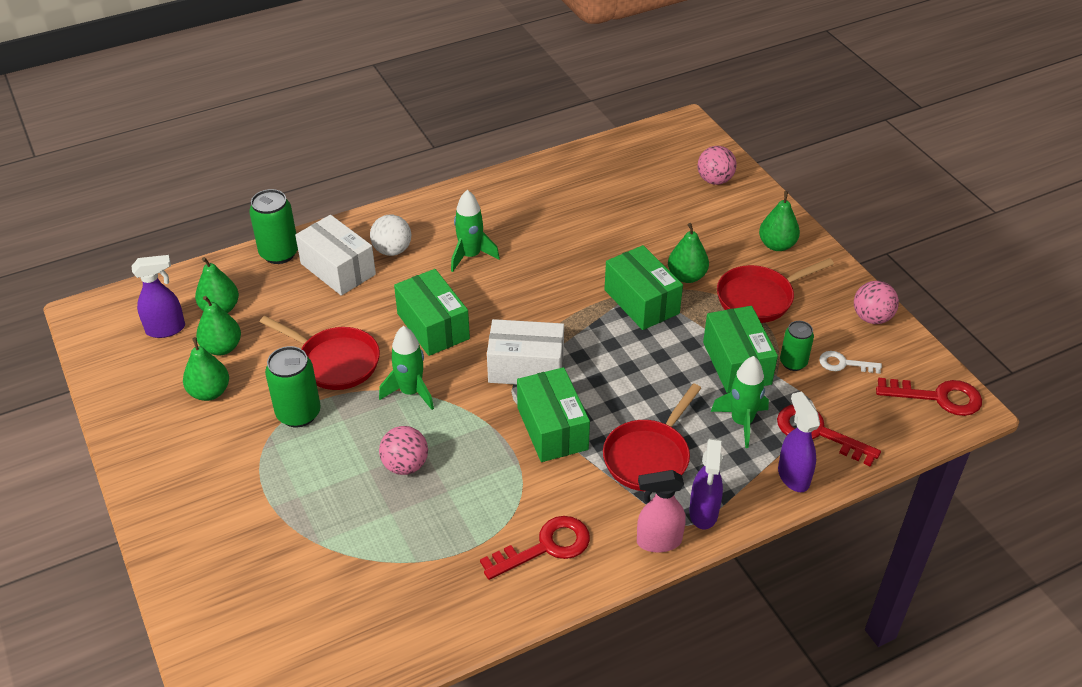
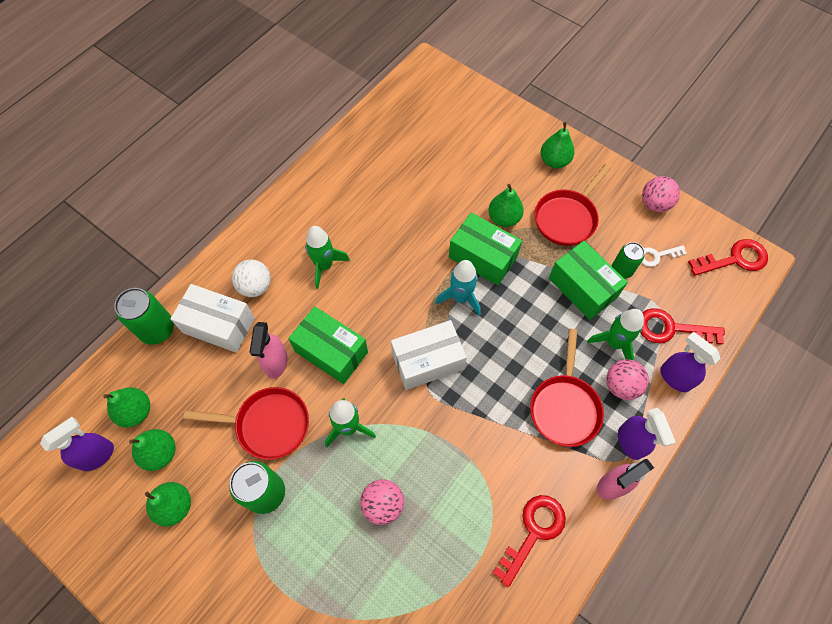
camera: 25 degrees left, 20 degrees up
green box [517,367,590,462] -> none
pink ball [697,146,737,185] -> pink ball moved to [606,359,649,400]
none -> pink spray bottle [249,322,288,379]
none -> turquoise rocket [435,260,481,316]

